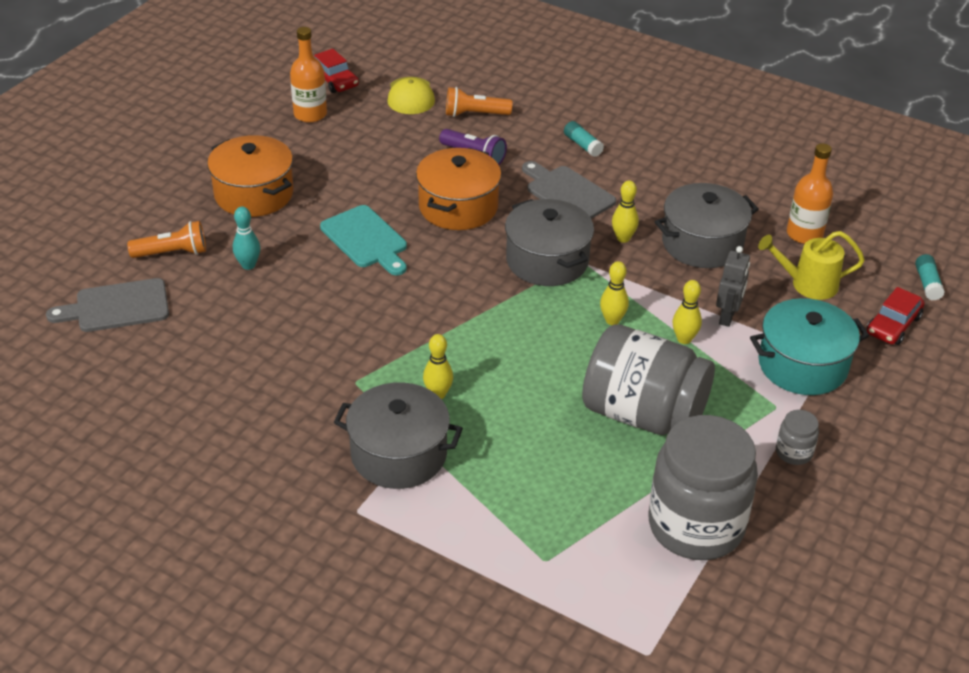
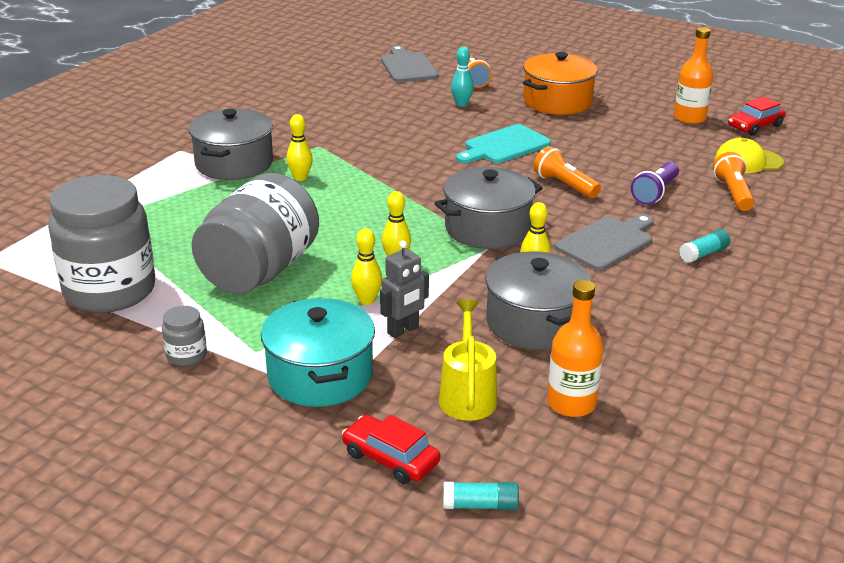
camera: 90 degrees right, 10 degrees down
orange pot [416,148,501,230] -> orange flashlight [533,146,601,198]
grey robot [716,246,750,327] -> grey robot turned 60 degrees counterclockwise [380,240,429,338]

